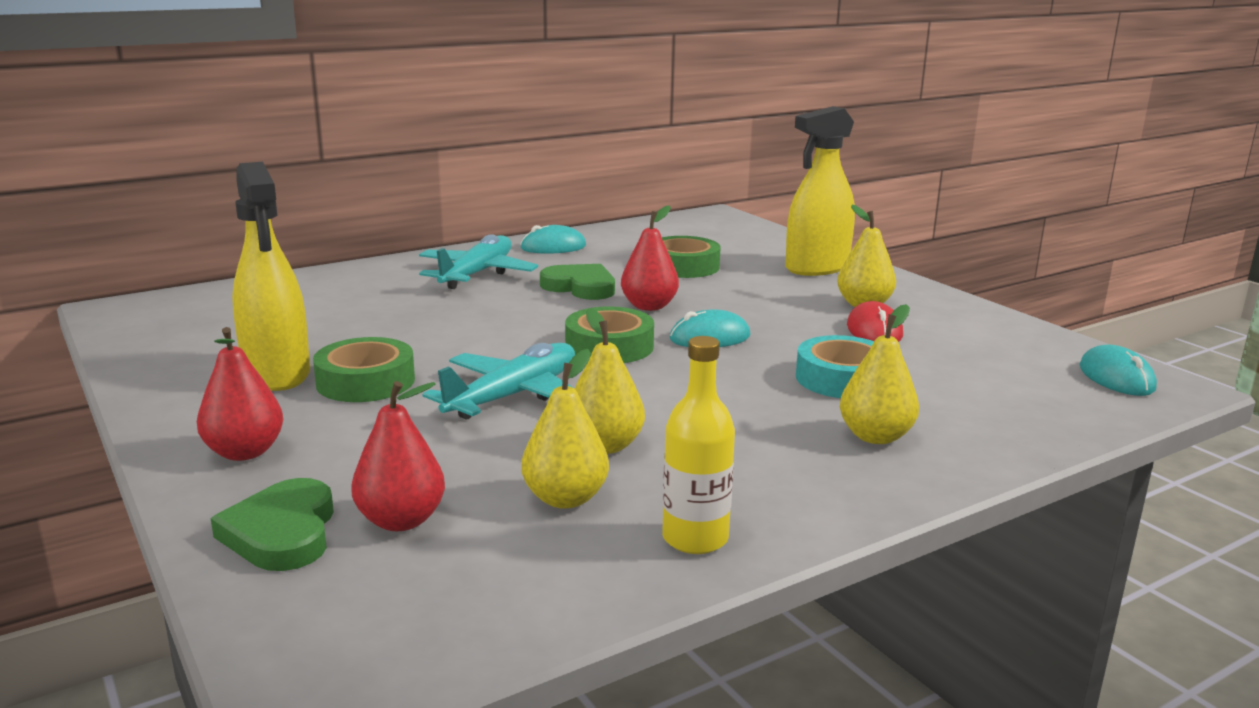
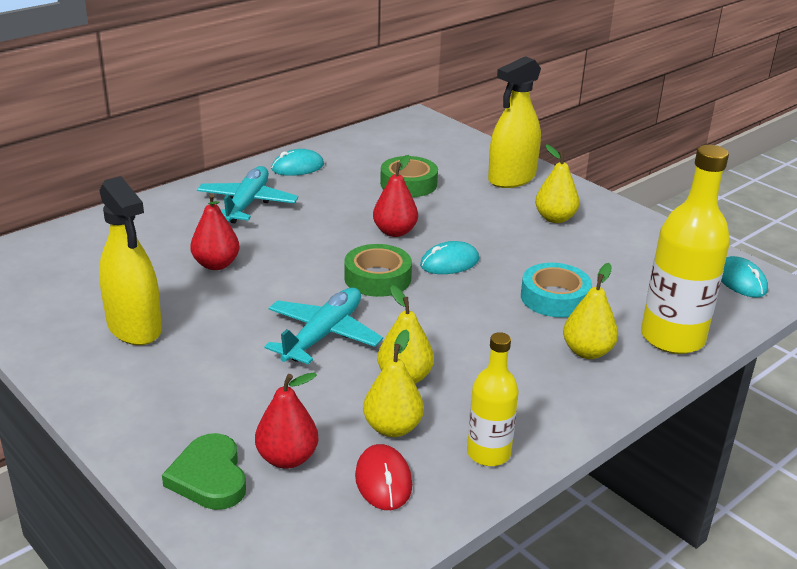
camera: 10 degrees left, 10 degrees up
red pear [197,327,283,461] -> red pear moved to [190,194,240,270]
green tape [313,337,415,402] -> none
green heart [540,264,615,300] -> none
red mouse [847,301,903,342] -> red mouse moved to [355,444,412,510]
none -> yellow bottle [641,145,730,354]

